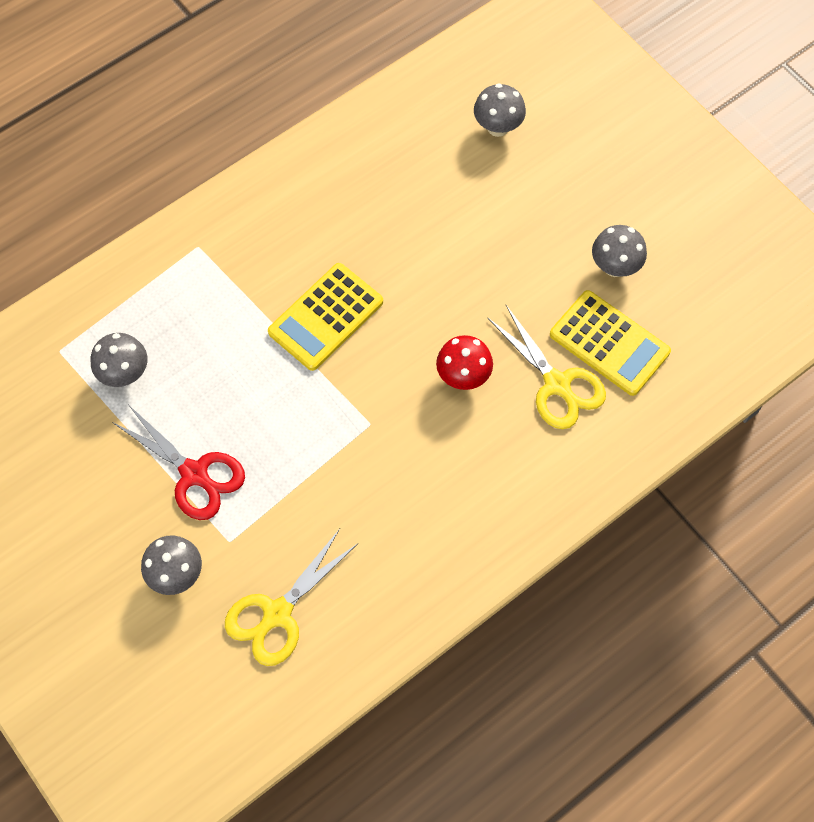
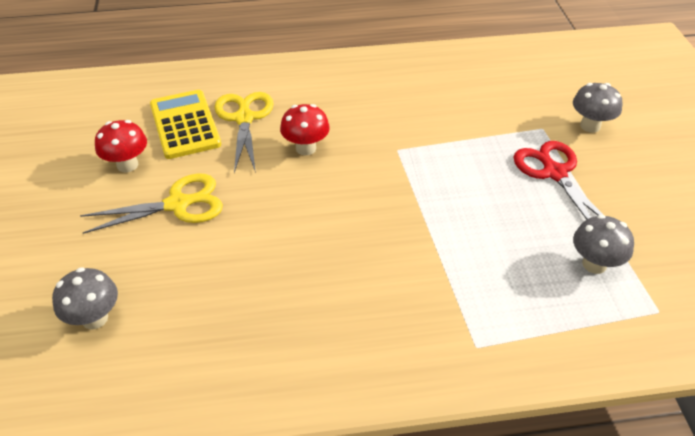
camera: 150 degrees left, 20 degrees down
yellow scissors [225,529,357,666] -> yellow scissors moved to [80,173,223,234]
yellow calculator [268,263,383,371] -> none
grey mushroom [592,225,647,277] -> red mushroom [95,120,147,172]

